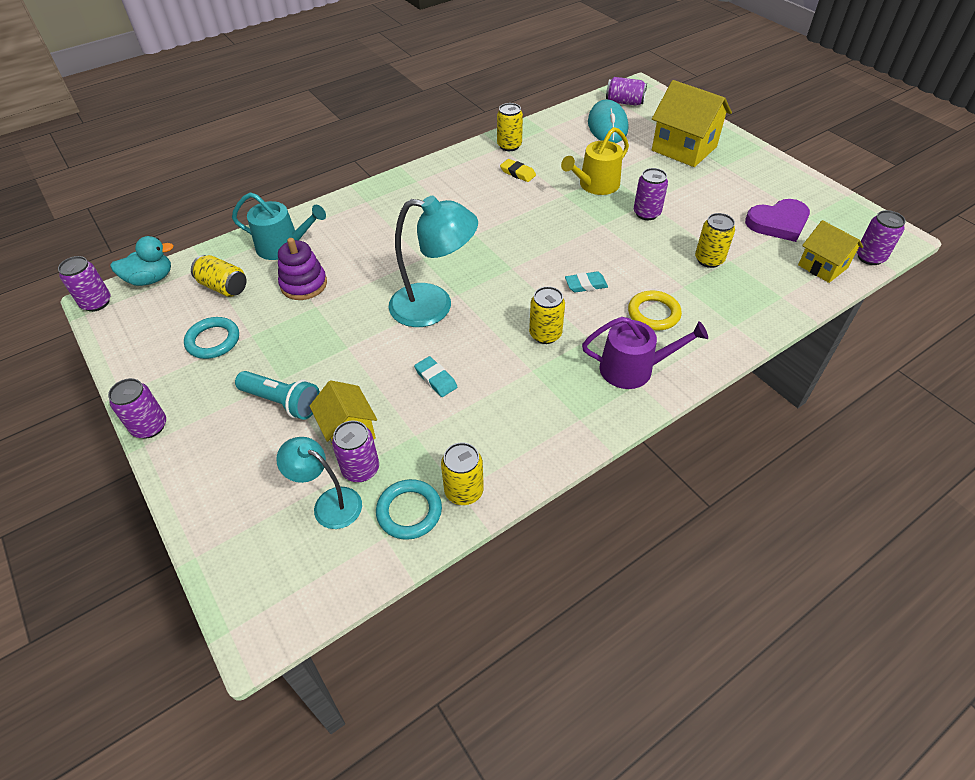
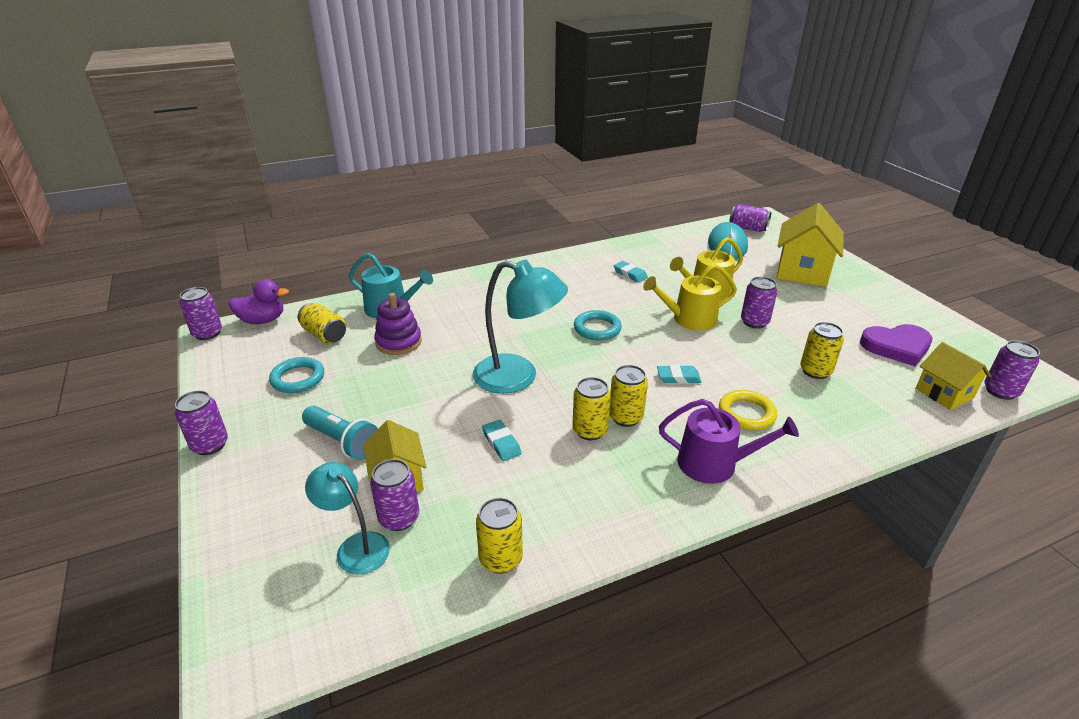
camera: 10 degrees right, 15 degrees down
turquoise duck [110,236,174,286] -> purple duck [228,279,289,324]
turquoise ring [376,479,442,540] -> turquoise ring moved to [574,310,622,341]
yellow can [497,103,523,151] -> yellow can moved to [572,377,611,440]
yellow eraser [500,159,536,182] -> turquoise eraser [614,261,648,283]
yellow house [652,80,732,167] -> yellow house turned 60 degrees clockwise [777,203,844,287]
none -> yellow watering can [643,264,737,331]

